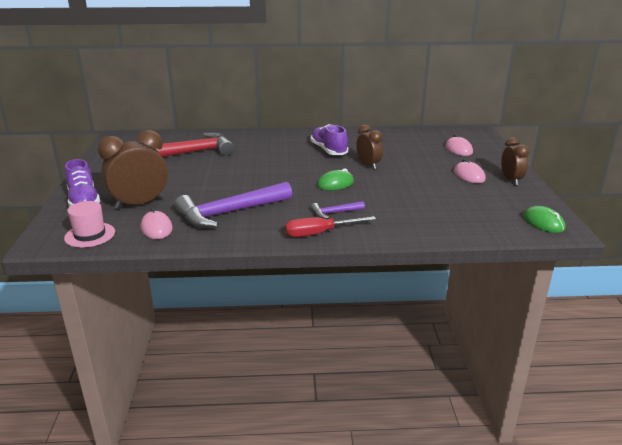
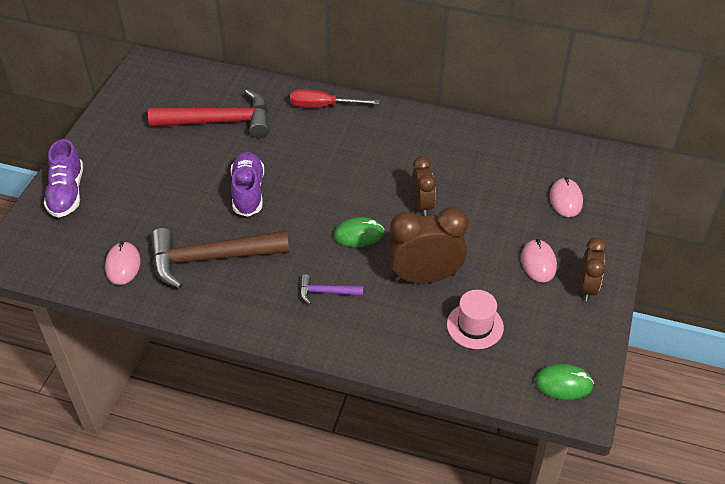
camera: 20 degrees right, 20 degrees up
pink hat [64,201,115,248] -> pink hat moved to [447,290,504,349]
brown clock [98,130,168,209] -> brown clock moved to [388,207,468,284]
purple hammer [175,182,292,228] -> brown hammer [151,228,289,289]
red screwdriver [285,216,376,237] -> red screwdriver moved to [290,89,380,108]
purple shoe [311,124,348,155] -> purple shoe moved to [231,152,264,217]
green mouse [523,206,565,233] -> green mouse turned 75 degrees counterclockwise [535,364,594,400]

